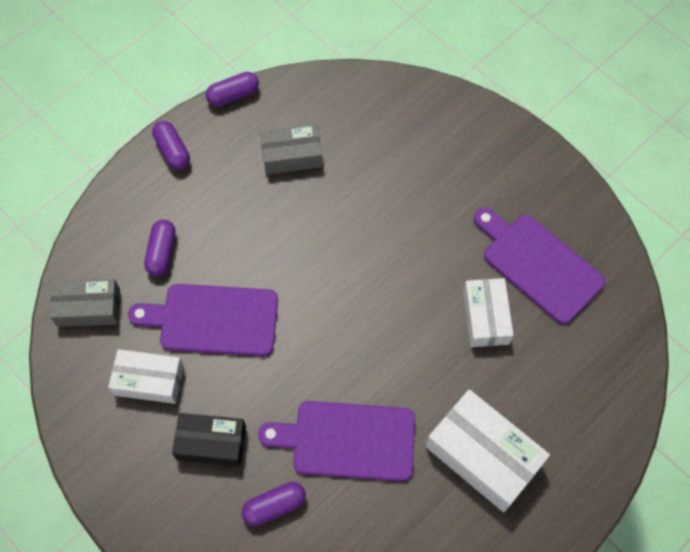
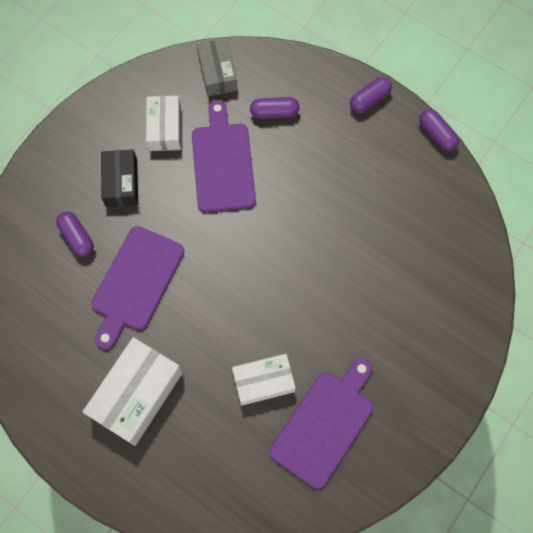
camera: 80 degrees right, 5 degrees up
purple cutting board [258,401,415,482] -> purple cutting board turned 150 degrees counterclockwise [91,226,184,350]
grey box [260,124,322,175] -> none

